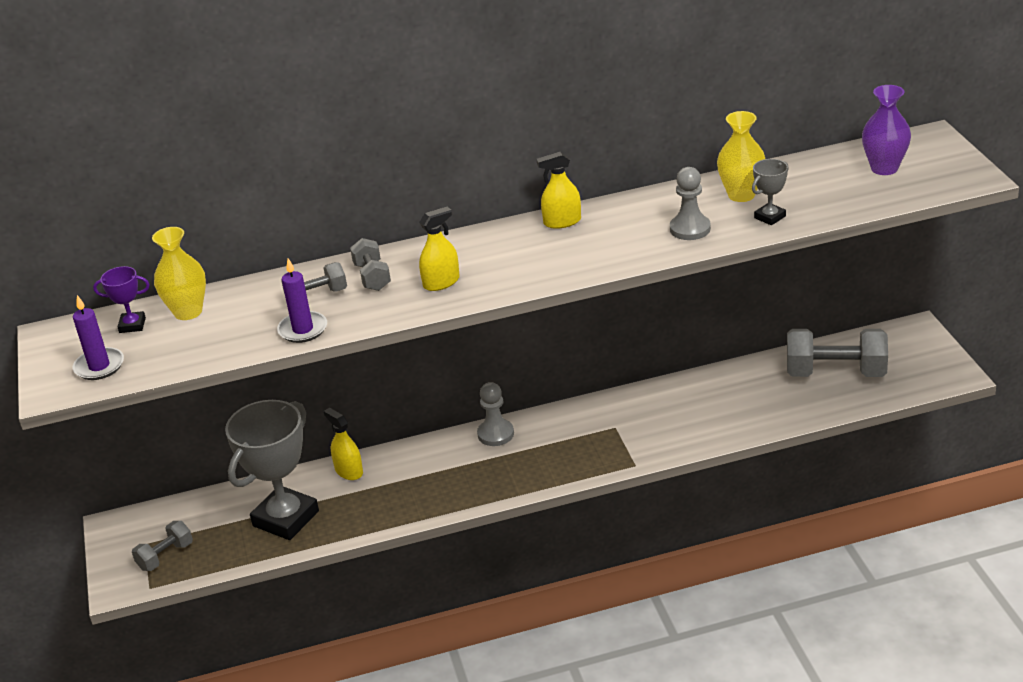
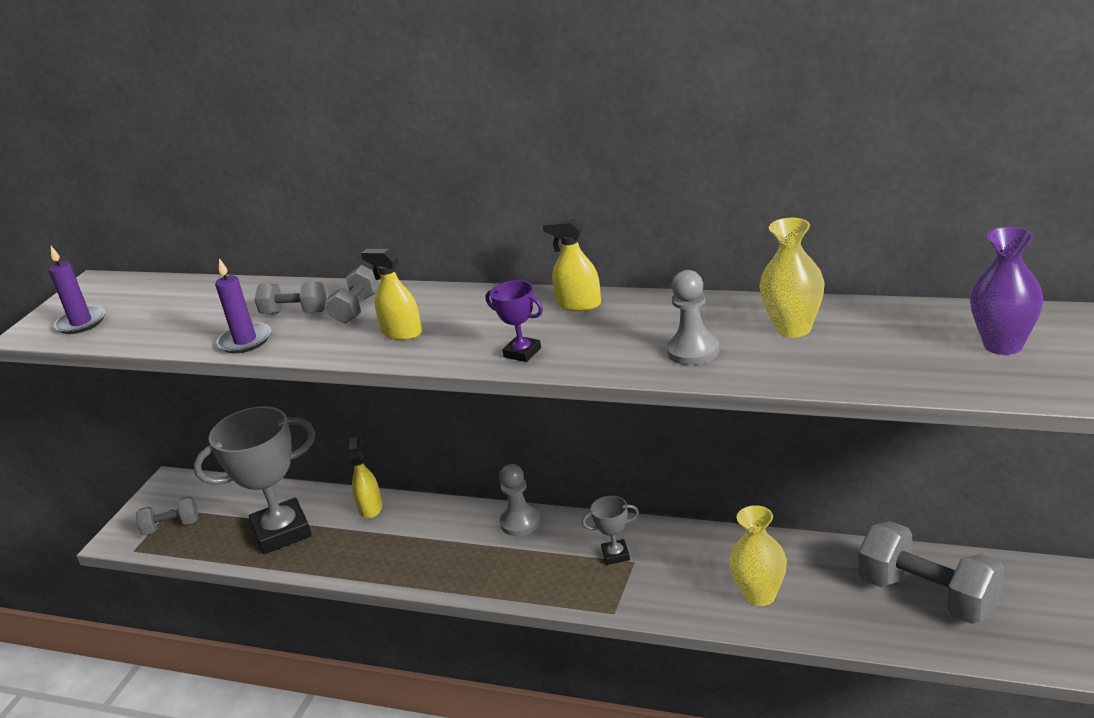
camera: 35 degrees right, 5 degrees down
purple trophy [93,266,150,333] -> purple trophy moved to [486,280,543,362]
yellow vase [152,227,206,320] -> yellow vase moved to [729,505,787,606]
yellow spray bottle [419,207,460,291] -> yellow spray bottle turned 150 degrees counterclockwise [361,249,422,340]
grey trophy [752,159,789,225] -> grey trophy moved to [582,496,639,565]

